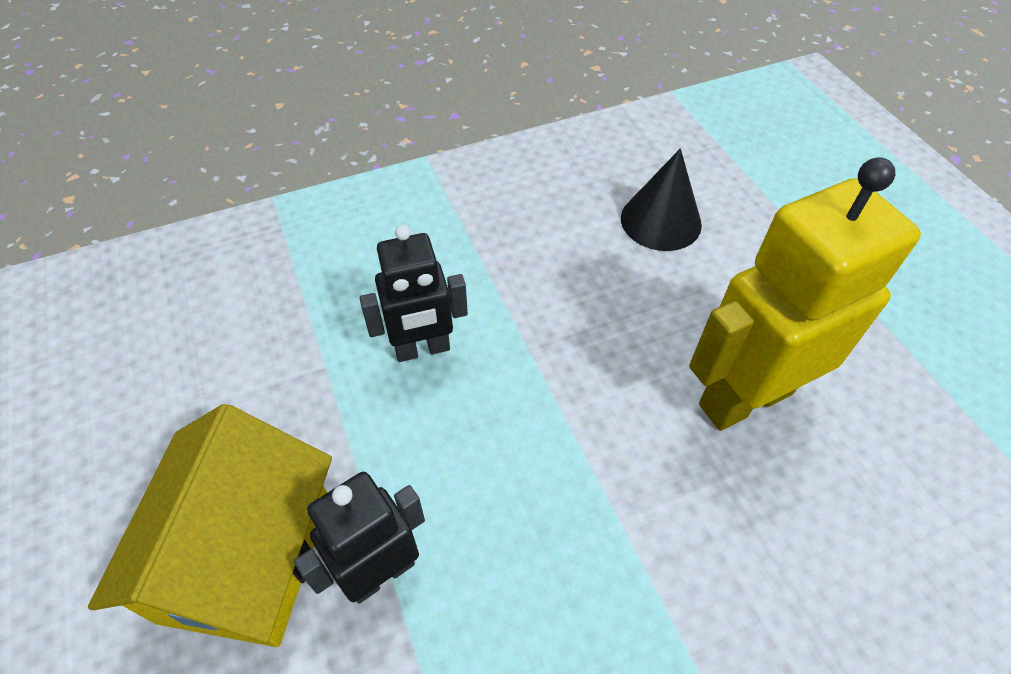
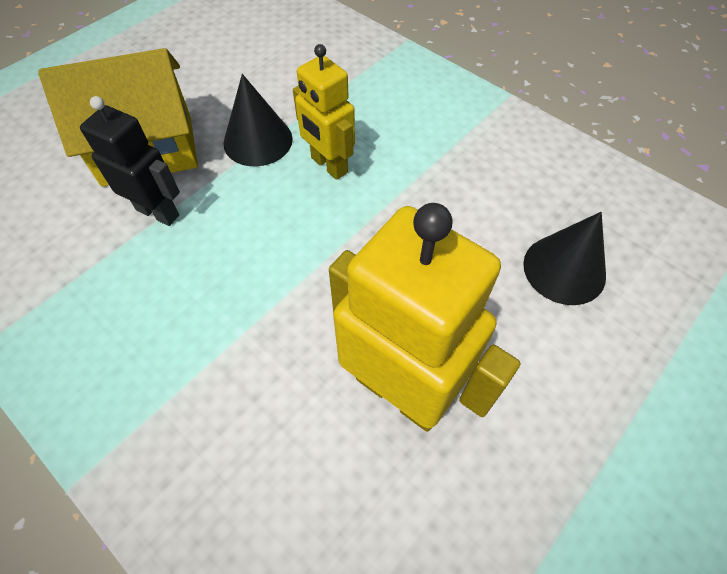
camera: 65 degrees right, 5 degrees up
black robot [360,225,468,362] -> yellow robot [293,44,355,180]
none -> black cone [223,74,293,166]

